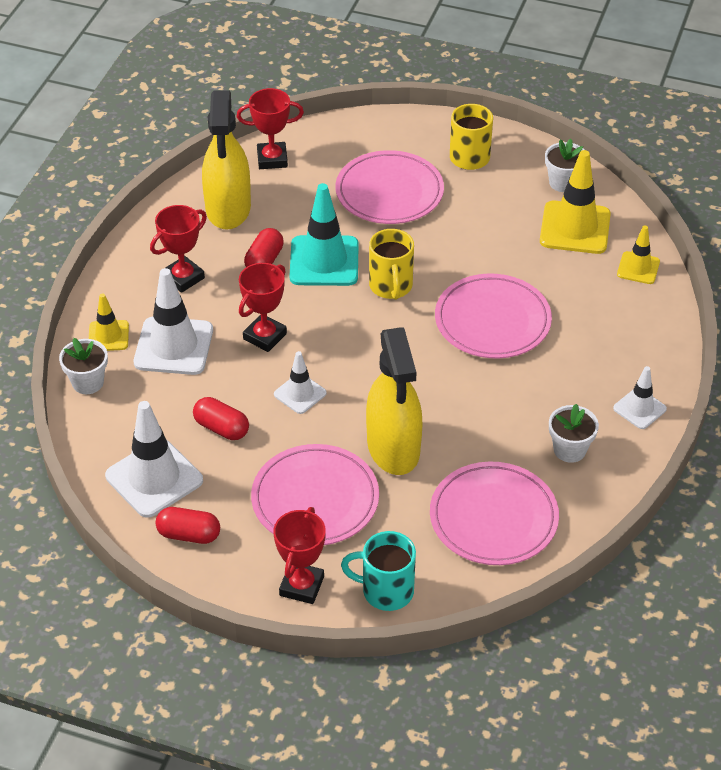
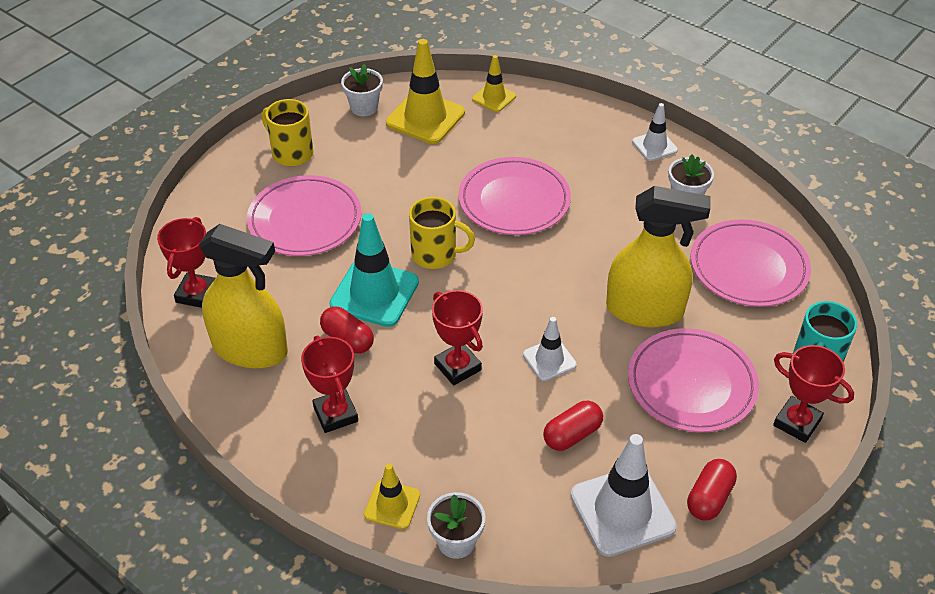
camera: 70 degrees left, 0 degrees up
white traffic cone [134,268,213,375] -> none

